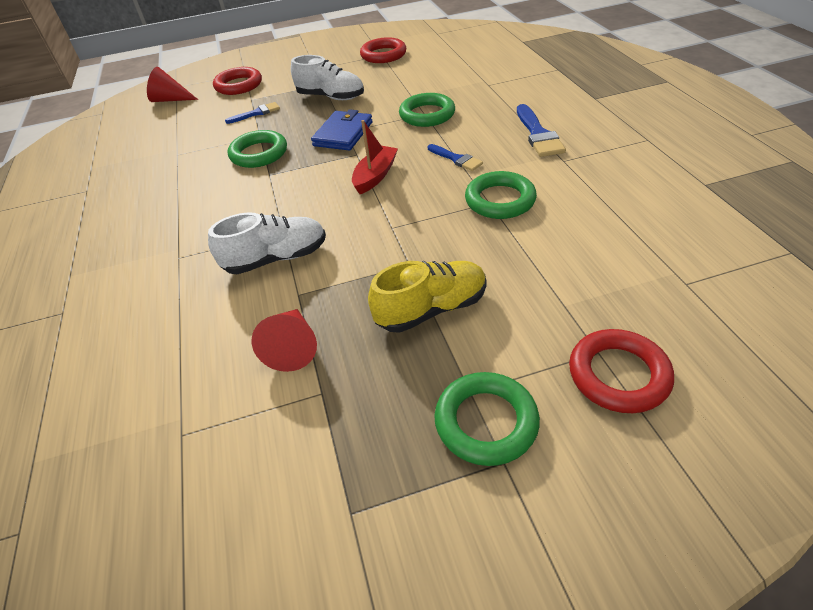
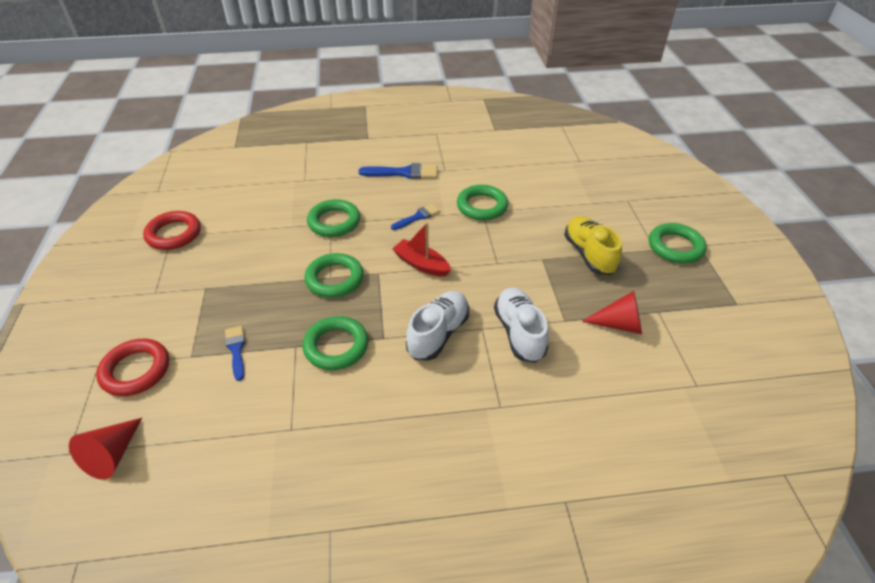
camera: 85 degrees left, 0 degrees up
white shoe [291,55,364,100] -> white shoe moved to [406,291,469,360]
blue wallet [311,109,373,151] -> green ring [304,253,364,298]
red ring [569,329,674,413] -> none

